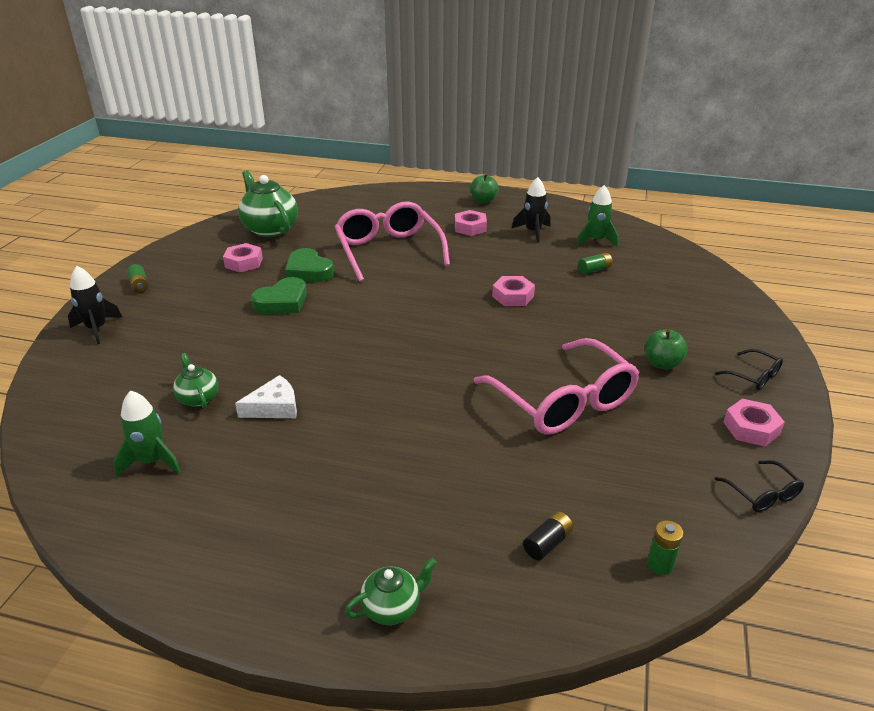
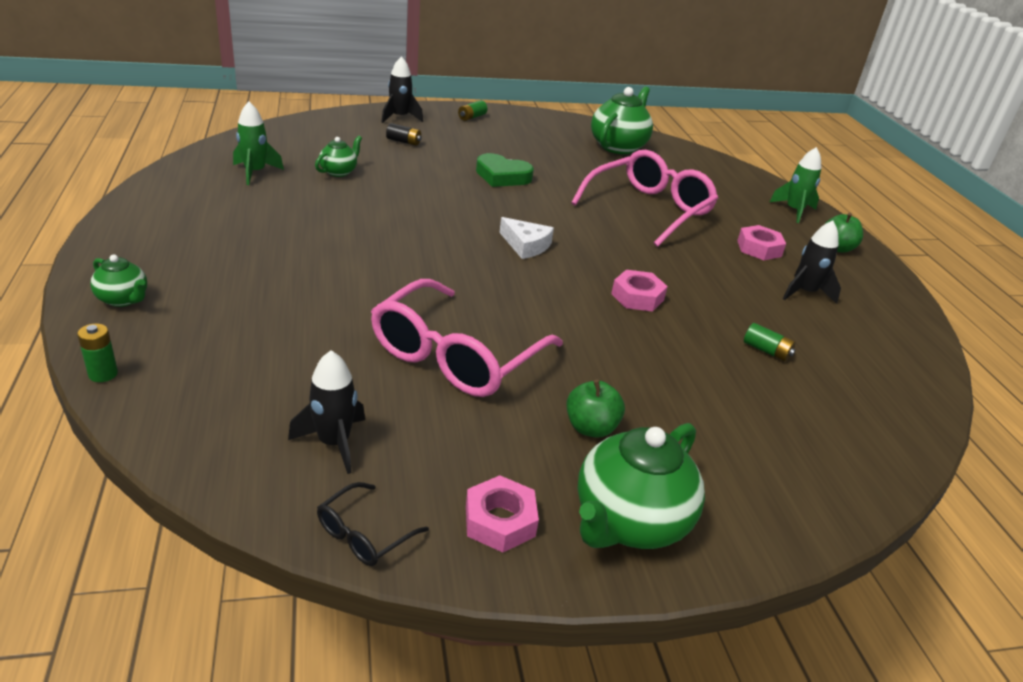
camera: 60 degrees right, 0 degrees up
pink nut [223,243,263,272] -> none
white cheese [235,375,297,418] -> white cheese moved to [499,217,554,259]
green heart [285,248,334,282] -> none
black battery [523,511,573,560] -> black battery moved to [386,123,422,146]
green rocket [577,185,619,248] -> green rocket moved to [770,147,821,223]
green battery [647,520,683,575] -> green battery moved to [77,324,118,382]
black glasses [715,349,783,390] -> green teapot [578,423,705,549]
none -> black rocket [288,350,365,474]

